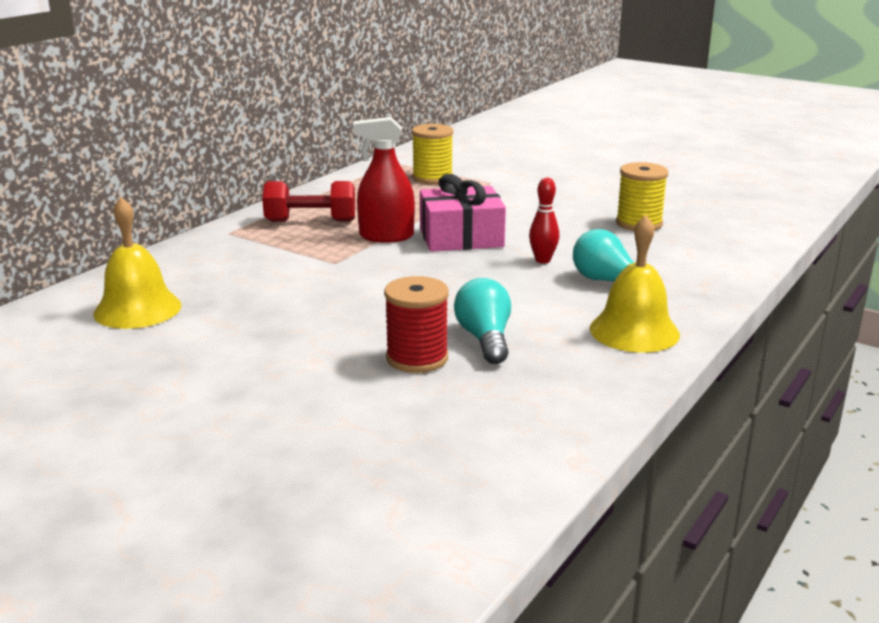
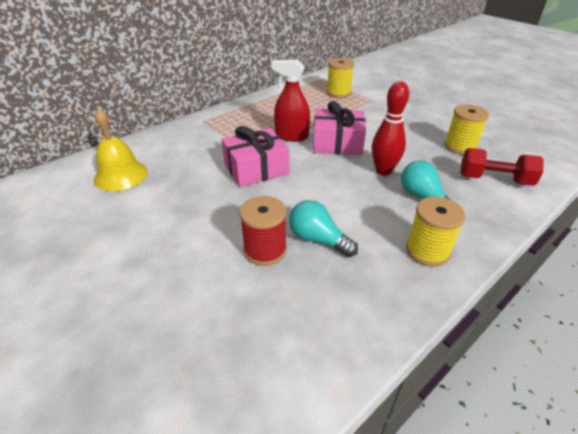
camera: 15 degrees right, 15 degrees up
red dumbbell [262,181,355,222] -> red dumbbell moved to [461,148,543,186]
turquoise light bulb [454,278,511,364] -> turquoise light bulb turned 60 degrees counterclockwise [289,200,358,257]
red bowling pin [529,178,559,264] -> red bowling pin [372,81,409,176], size x1.58
yellow bell [590,215,680,353] -> yellow spool [406,197,466,267]
none -> pink gift [221,126,289,187]

